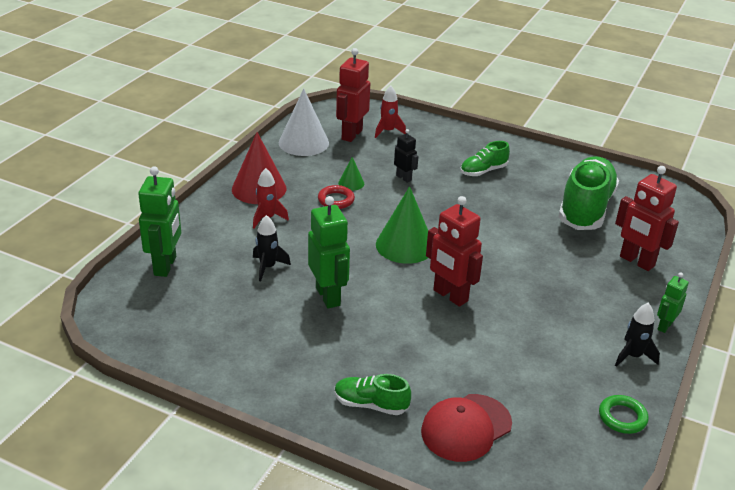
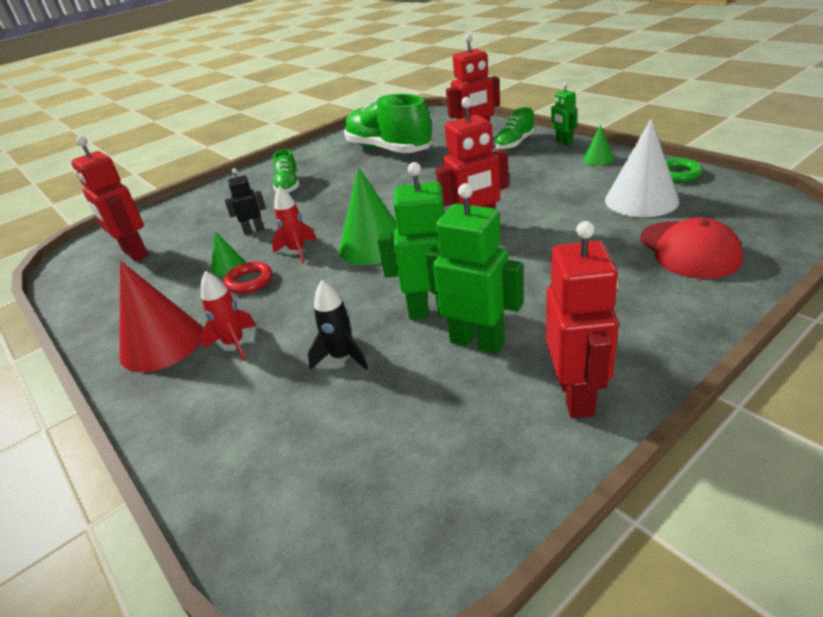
camera: 60 degrees left, 0 degrees up
green robot [138,166,181,277] -> green robot moved to [426,183,523,354]
white cone [279,88,329,156] -> white cone moved to [605,118,679,217]
green shoe [335,374,411,415] -> green shoe moved to [494,107,535,150]
red rocket [375,86,406,138] -> red rocket moved to [272,186,317,264]
black rocket [615,303,660,367] -> green cone [583,125,614,165]
none -> red robot [546,221,619,418]

